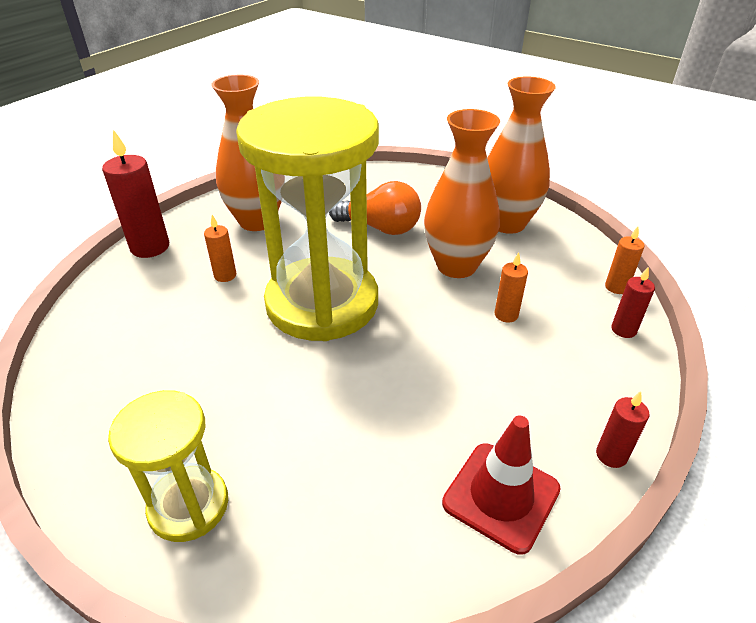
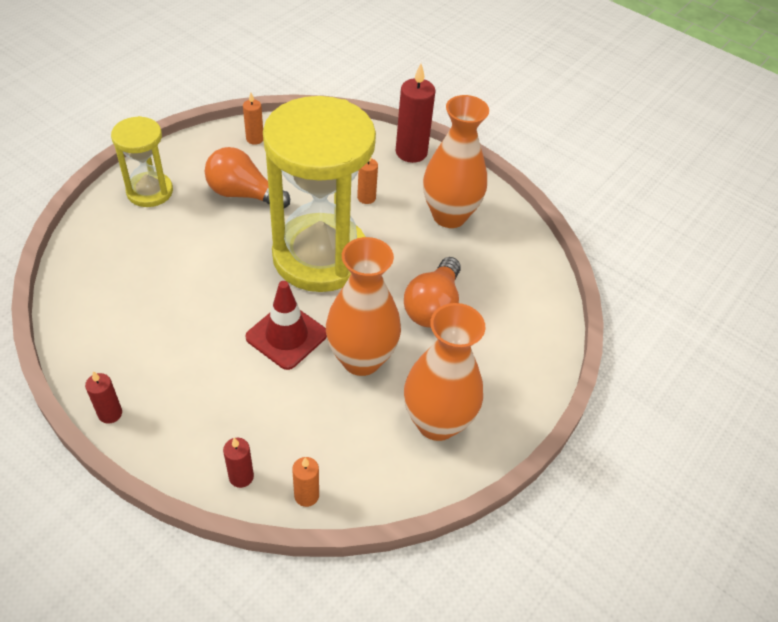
camera: 90 degrees right, 10 degrees up
red traffic cone [442,415,561,555] -> red traffic cone moved to [245,281,327,370]
orange candle [494,252,528,323] -> orange candle moved to [243,93,263,145]
none -> orange light bulb [205,147,290,208]

